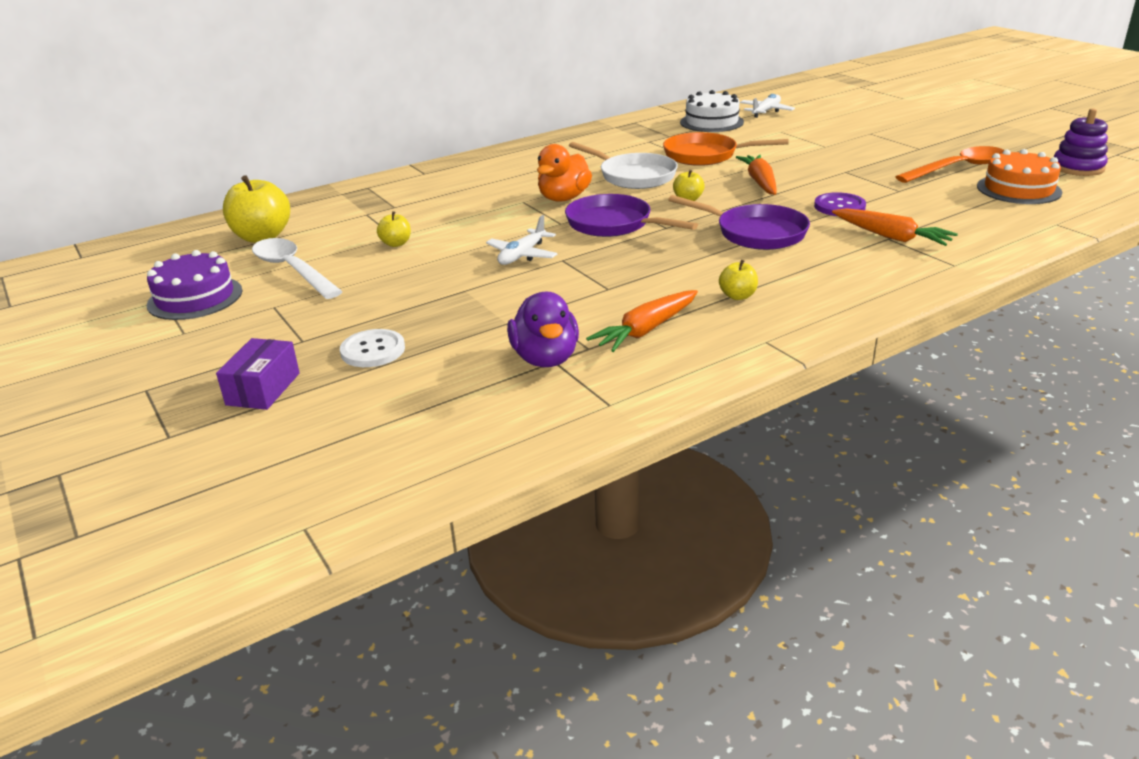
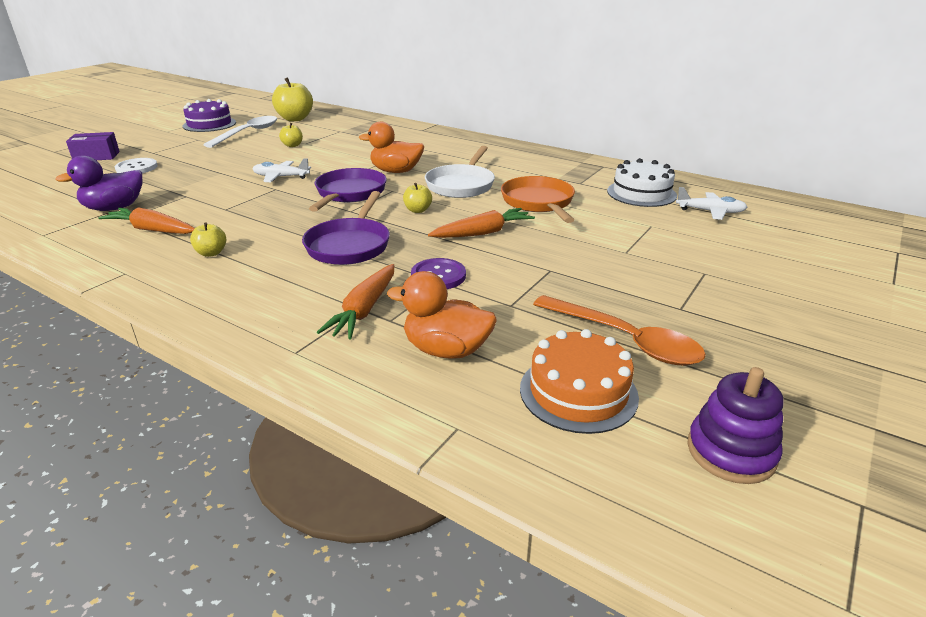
camera: 65 degrees right, 0 degrees up
none -> orange duck [387,271,497,359]

